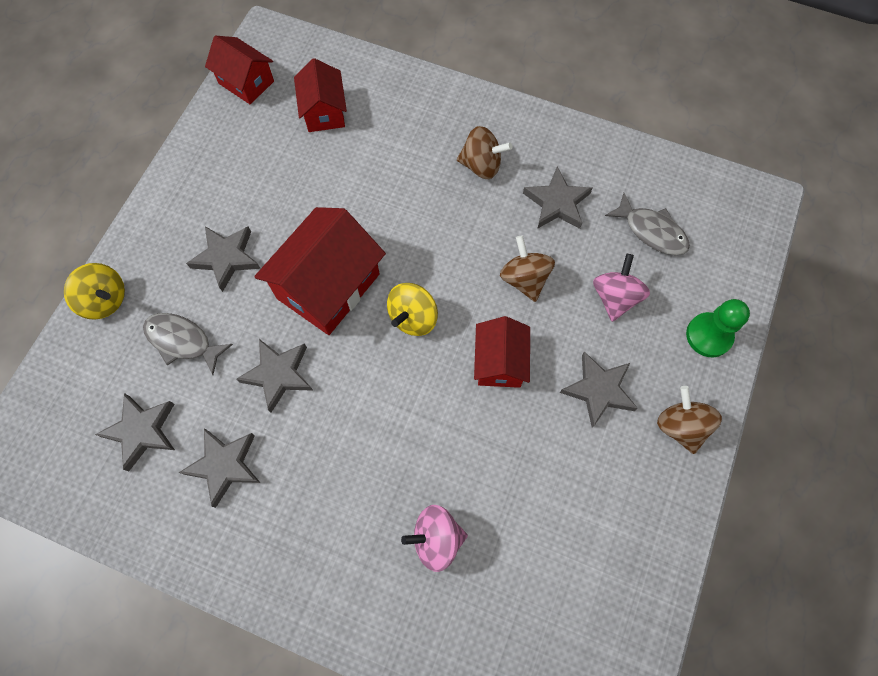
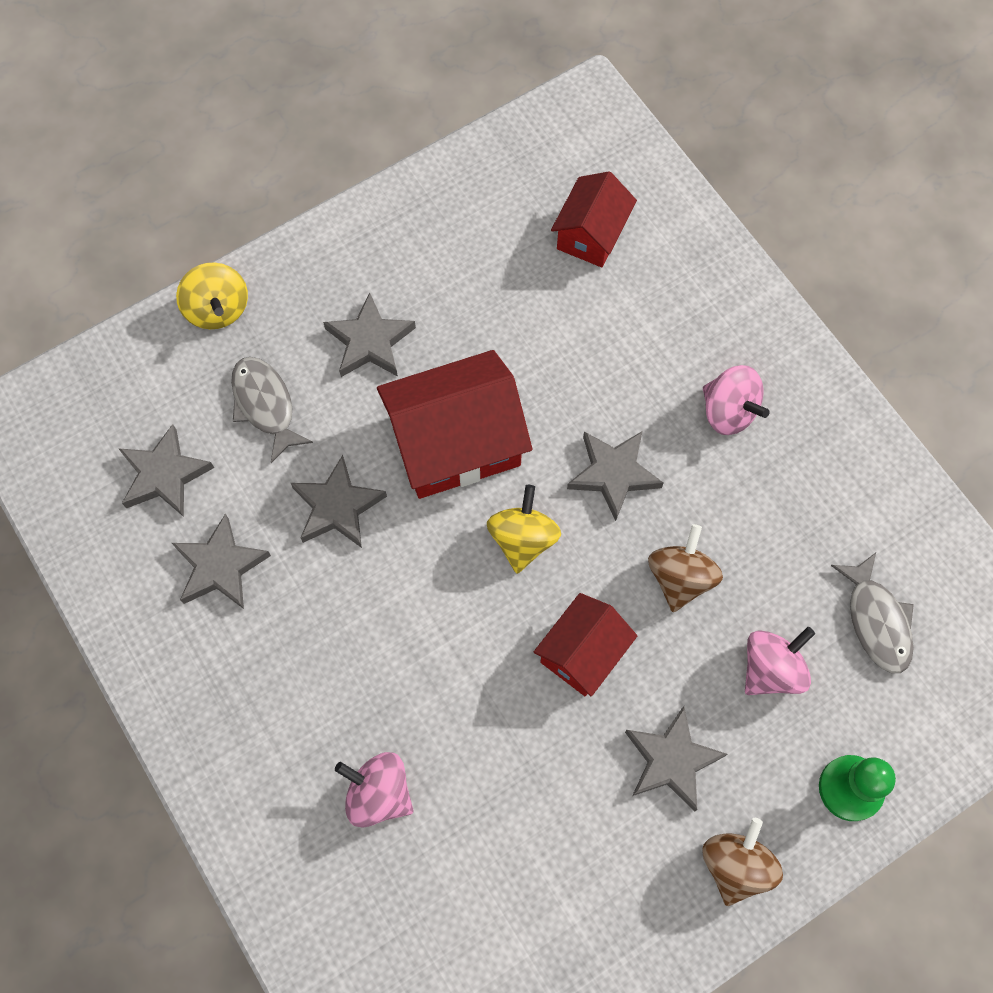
camera: 35 degrees right, 0 degrees up
red house [205,35,274,104] -> none
yellow spinning top [387,283,438,336] -> yellow spinning top turned 120 degrees clockwise [487,485,561,574]
brown spinning top [457,126,512,179] -> pink spinning top [703,365,770,435]
grey star [523,167,593,229] -> grey star moved to [567,431,663,521]

